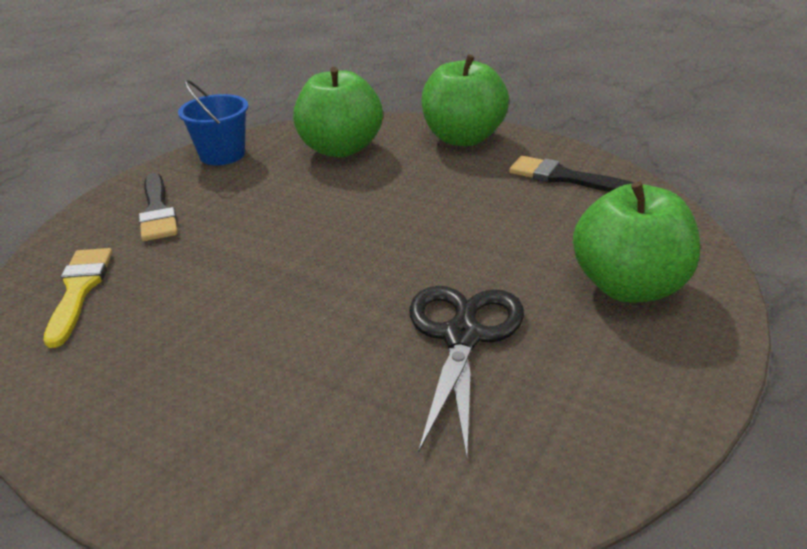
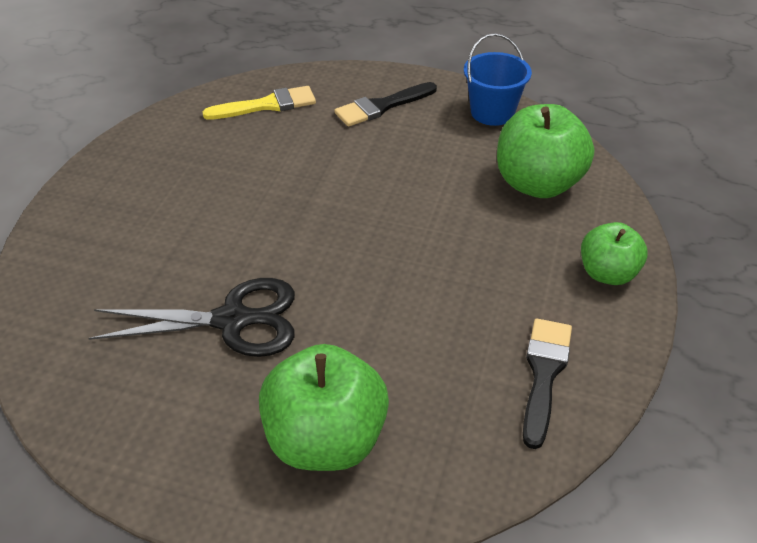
camera: 75 degrees right, 10 degrees up
green apple [421,54,509,146] -> green apple [581,222,648,285], size x0.61

